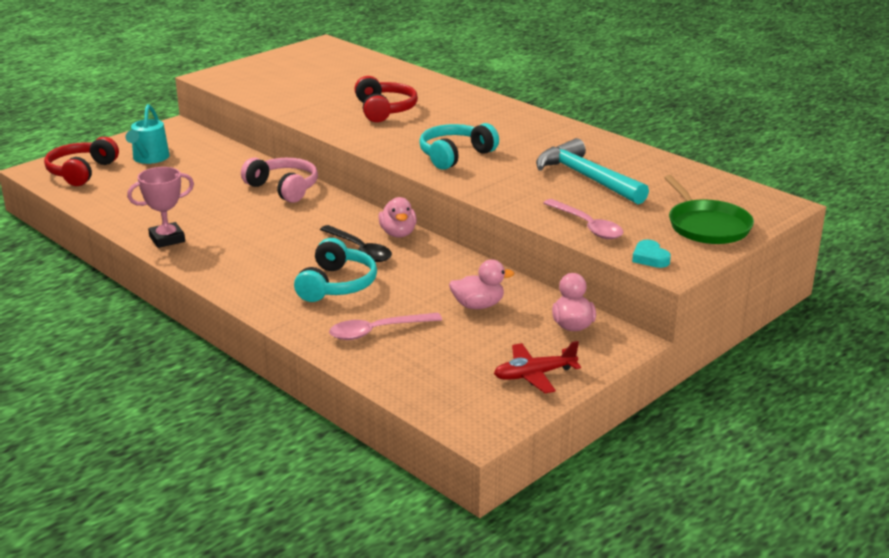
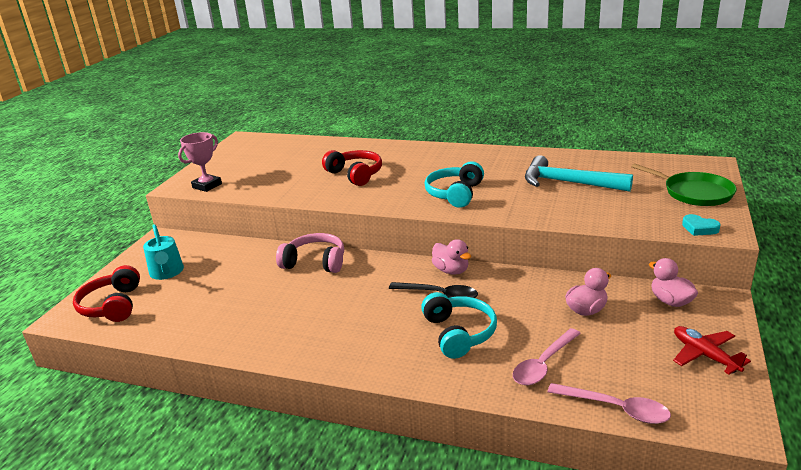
camera: 25 degrees left, 0 degrees up
pink trophy [127,167,194,248] -> pink trophy moved to [178,132,222,192]
red plane [494,341,581,393] -> red plane turned 105 degrees clockwise [673,326,751,374]
pink spoon [543,199,624,239] -> pink spoon moved to [548,383,671,424]

